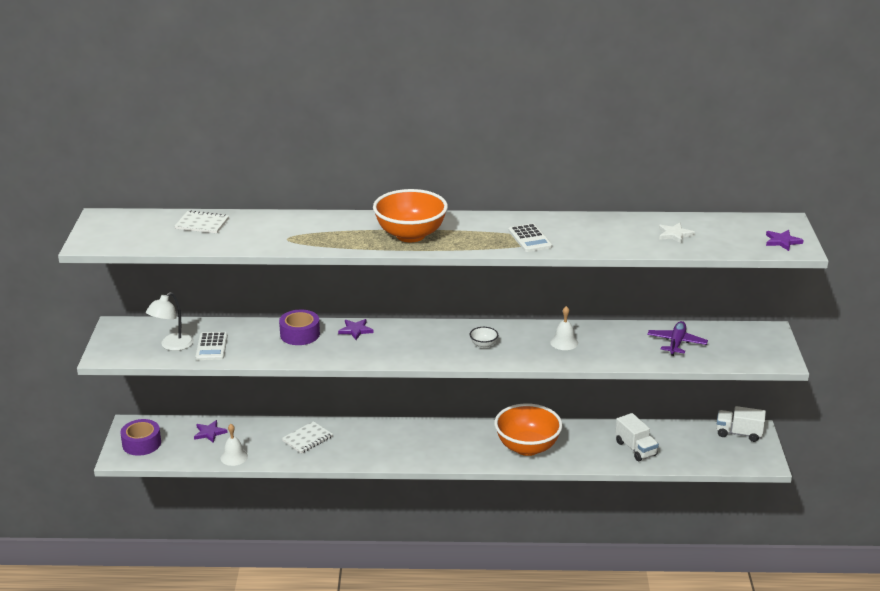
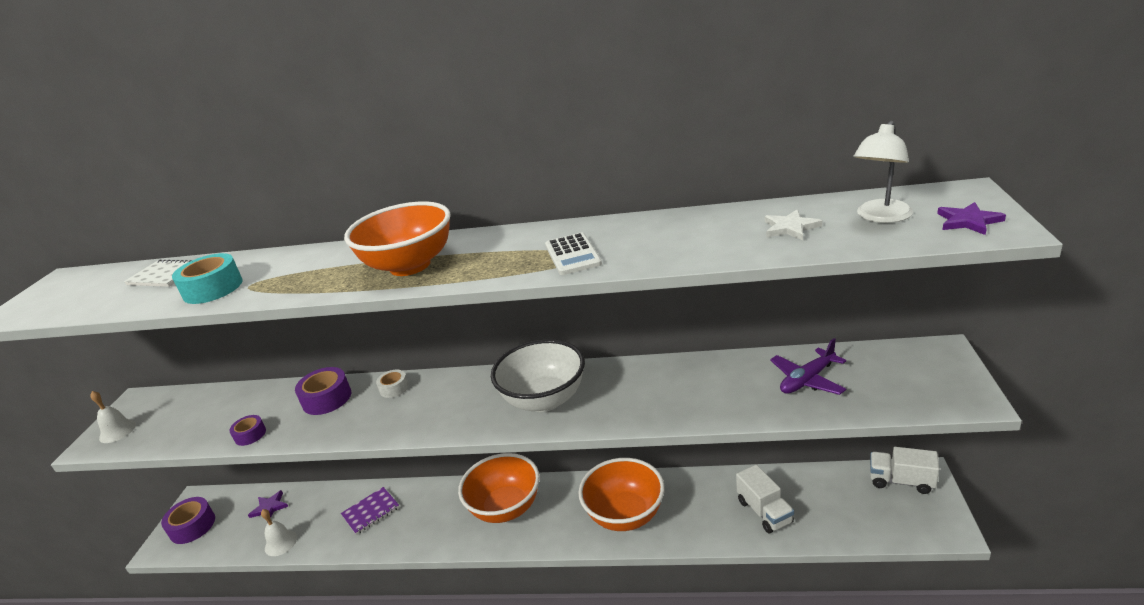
camera: 10 degrees right, 0 degrees up
white lamp [146,292,194,351] -> white lamp moved to [853,120,913,223]
white calculator [195,332,228,360] -> none
white notebook [282,421,333,454] -> purple notebook [341,487,399,535]
purple star [338,319,374,340] -> white tape [376,370,409,398]
white bowl [469,327,498,348] -> white bowl [491,339,585,412], size x2.44
white bell [550,306,578,350] -> white bell moved to [90,391,136,443]
purple plane [647,321,708,356] -> purple plane turned 150 degrees counterclockwise [770,338,847,395]
none -> turquoise tape [172,253,243,304]
none -> purple tape [229,415,266,446]
none -> orange bowl [458,453,540,523]

